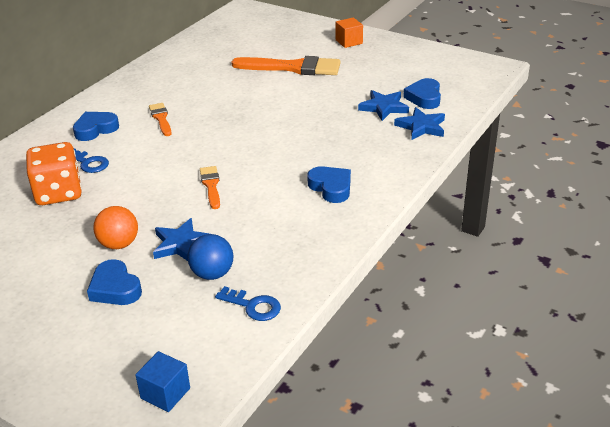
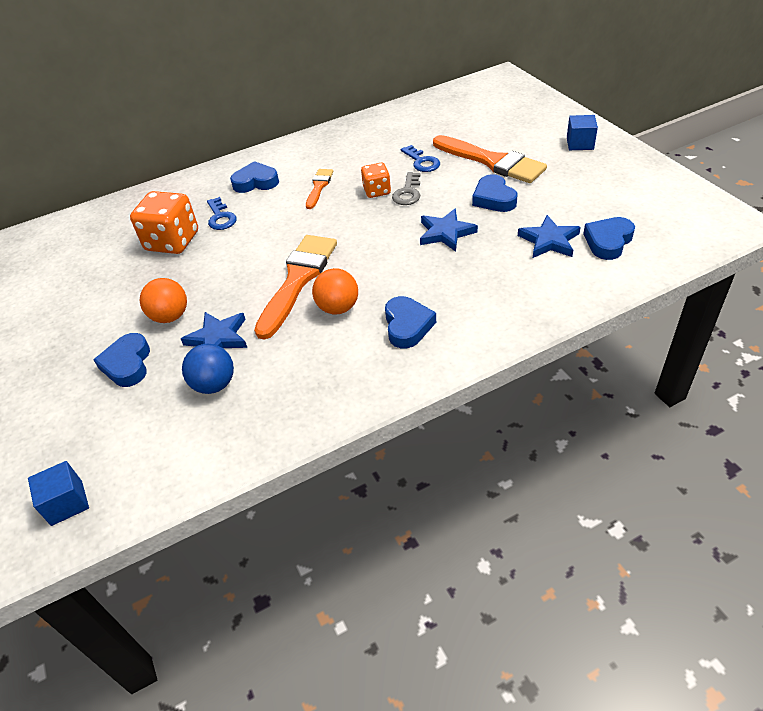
camera: 35 degrees right, 10 degrees up
orange brush [200,166,220,209] -> orange brush [254,235,337,340], size x1.94
blue key [215,286,281,321] -> blue key moved to [401,145,440,172]
orange cube [336,17,363,48] -> blue cube [567,115,598,150]
blue star [394,107,445,140] -> blue star moved to [420,209,478,252]
none -> orange ball [312,268,358,314]
none -> orange dice [361,163,391,198]
none -> grey key [392,172,421,205]
none -> blue heart [472,174,518,212]

